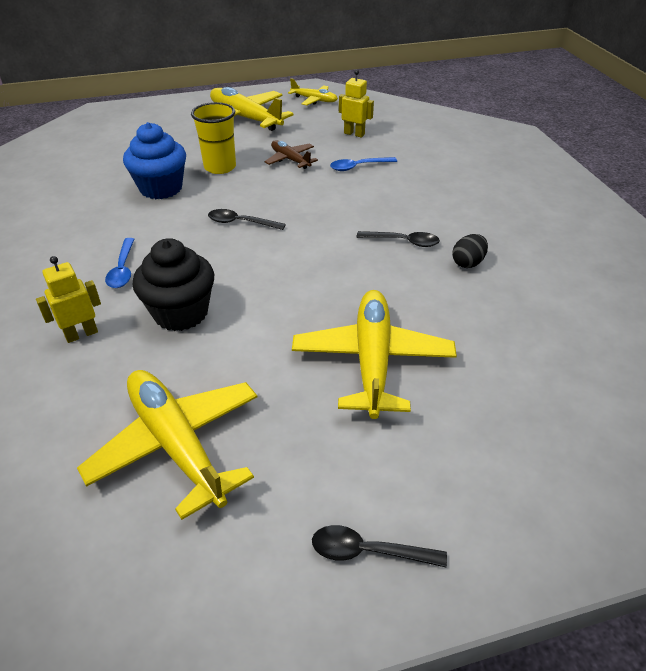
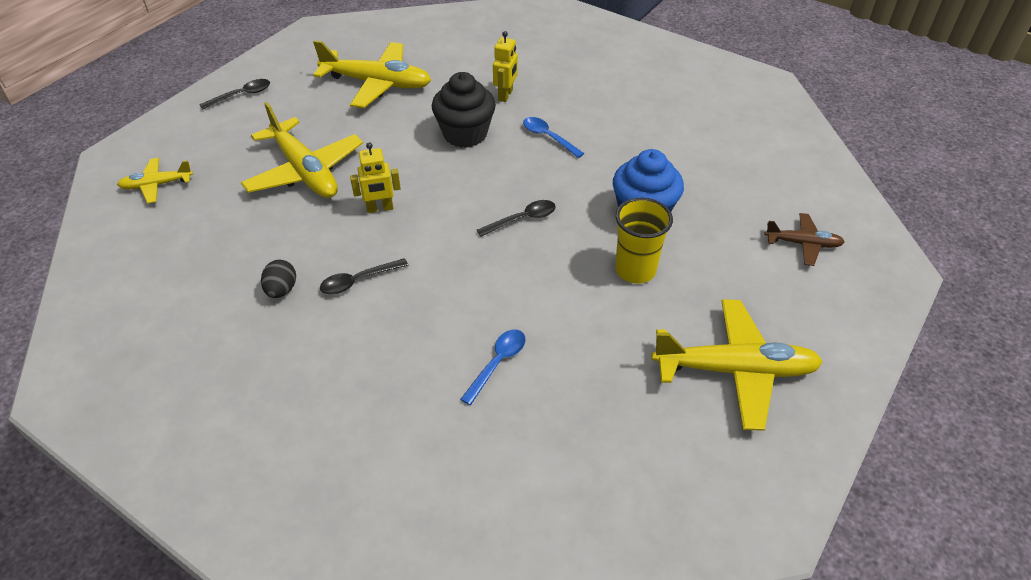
camera: 140 degrees right, 5 degrees up
brown plane [264,140,318,169] -> brown plane moved to [764,213,845,266]
yellow plane [288,78,338,105] -> yellow plane moved to [117,158,193,204]
yellow robot [339,70,374,138] -> yellow robot moved to [350,142,401,213]

